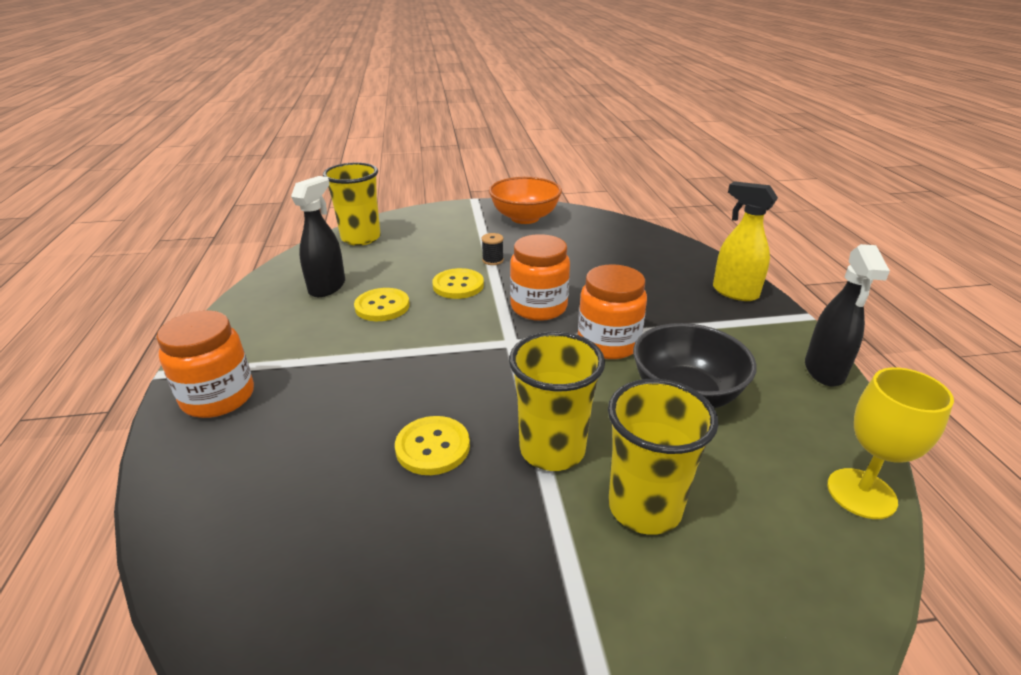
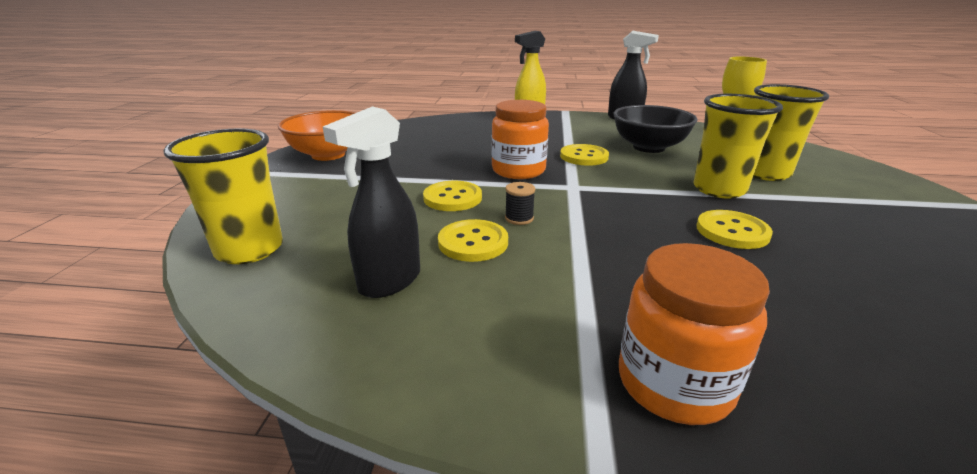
camera: 75 degrees left, 5 degrees down
black spray bottle [291,176,345,297] -> black spray bottle turned 90 degrees counterclockwise [323,106,420,298]
black spool [482,233,504,265] -> black spool moved to [505,182,535,225]
orange jar [578,264,647,359] -> yellow button [560,144,609,166]

